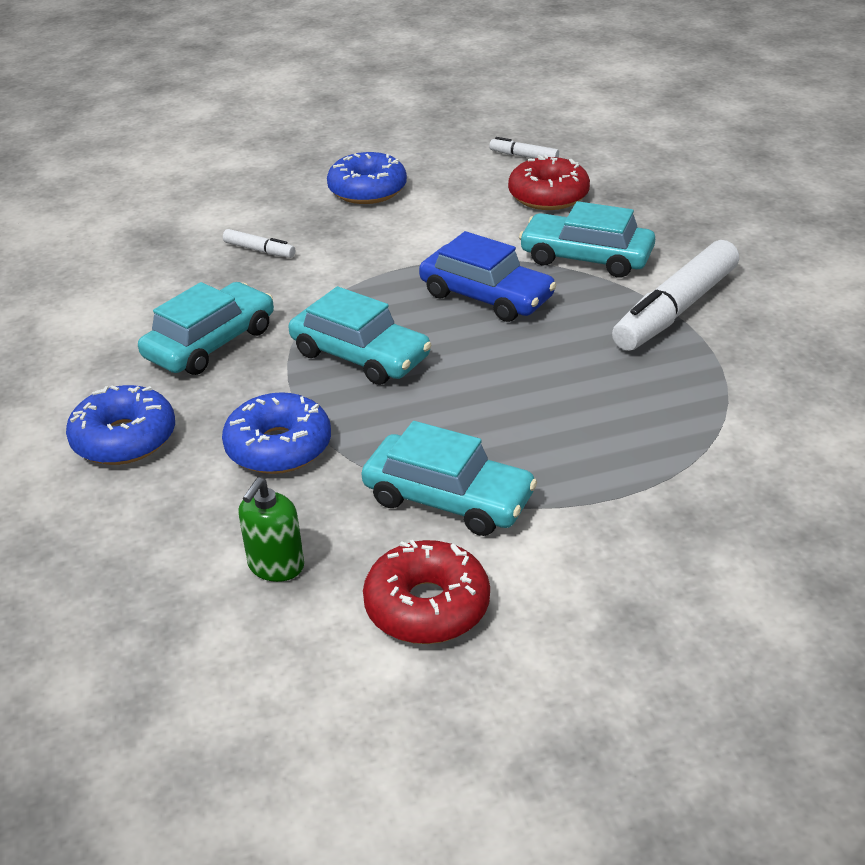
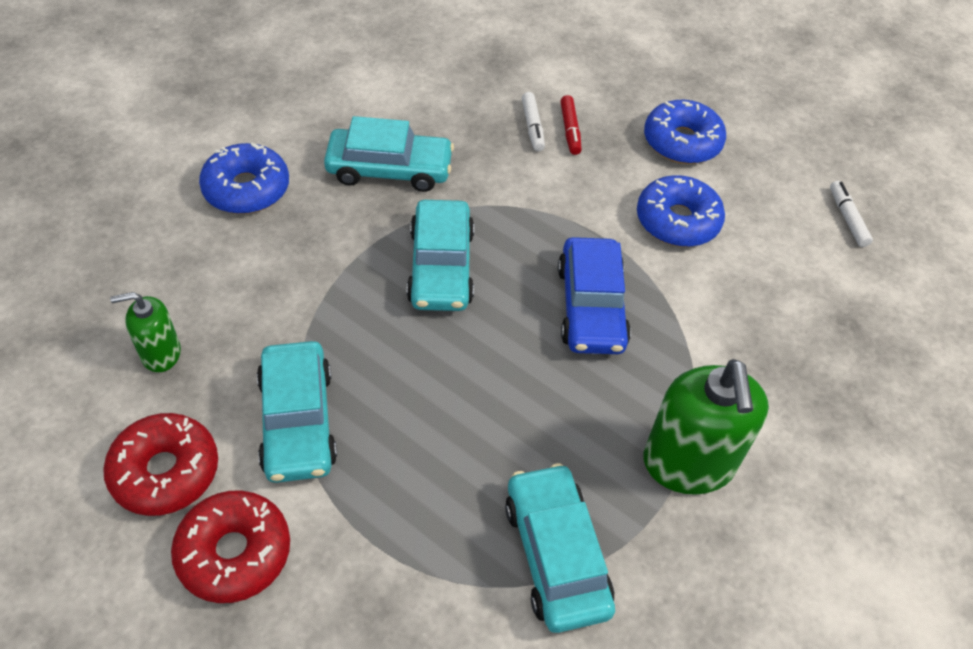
camera: 50 degrees right, 15 degrees up
blue donut [222,392,331,474] -> blue donut moved to [637,175,725,247]
red donut [508,155,590,210] -> red donut moved to [171,490,290,603]
turquoise car [519,201,655,278] -> turquoise car moved to [505,463,615,633]
white marker [612,240,739,351] -> green soap dispenser [643,359,769,495]
none -> red marker [560,95,582,155]

